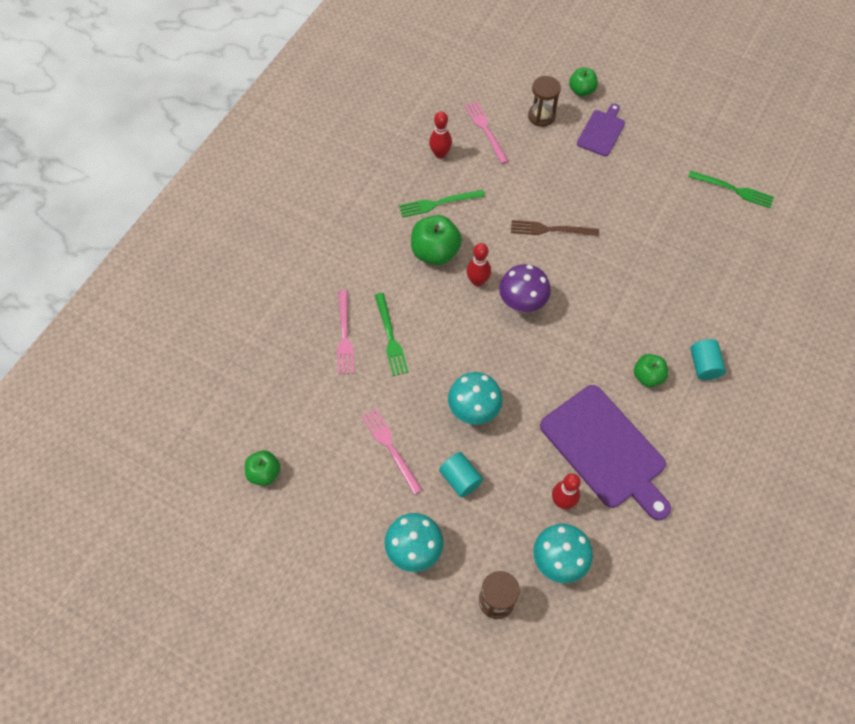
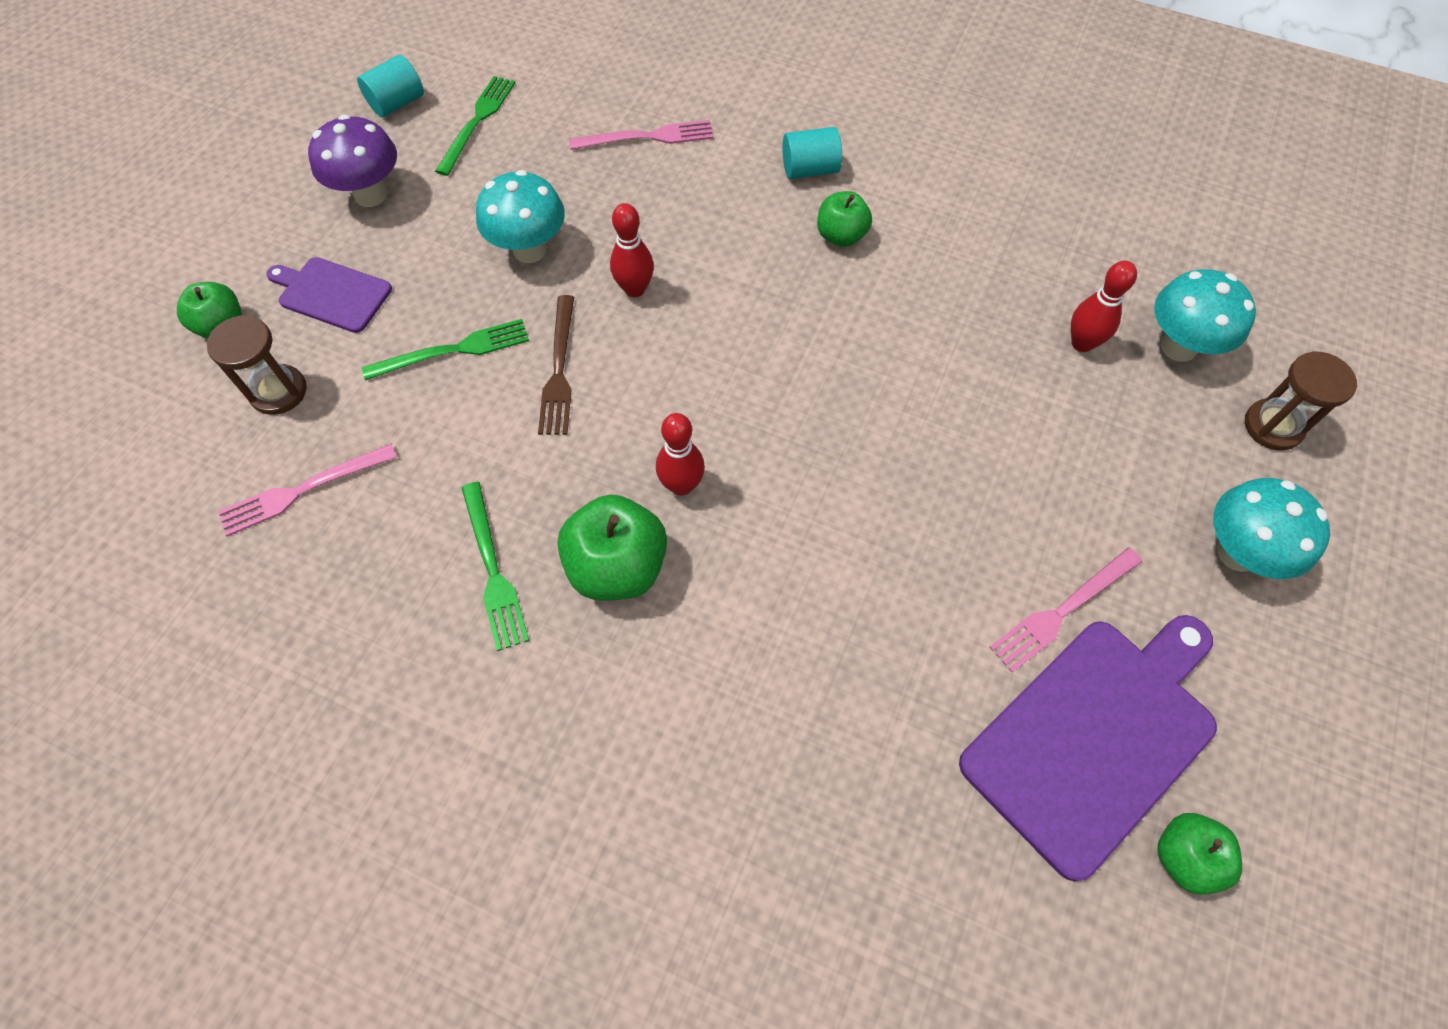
camera: 95 degrees left, 0 degrees up
pink fork [337,290,354,374] -> pink fork moved to [569,120,714,150]
green fork [375,293,409,376] -> green fork moved to [362,319,529,380]
red bowling pin [429,111,452,159] -> red bowling pin moved to [610,203,654,297]
turquoise cylinder [439,452,483,497] -> turquoise cylinder moved to [357,55,424,117]
turquoise mushroom [448,372,503,424] -> turquoise mushroom moved to [476,170,565,263]
purple mushroom [499,264,551,312] -> purple mushroom moved to [308,114,397,207]
purple cutting board [540,385,671,520] -> purple cutting board moved to [959,615,1217,882]

